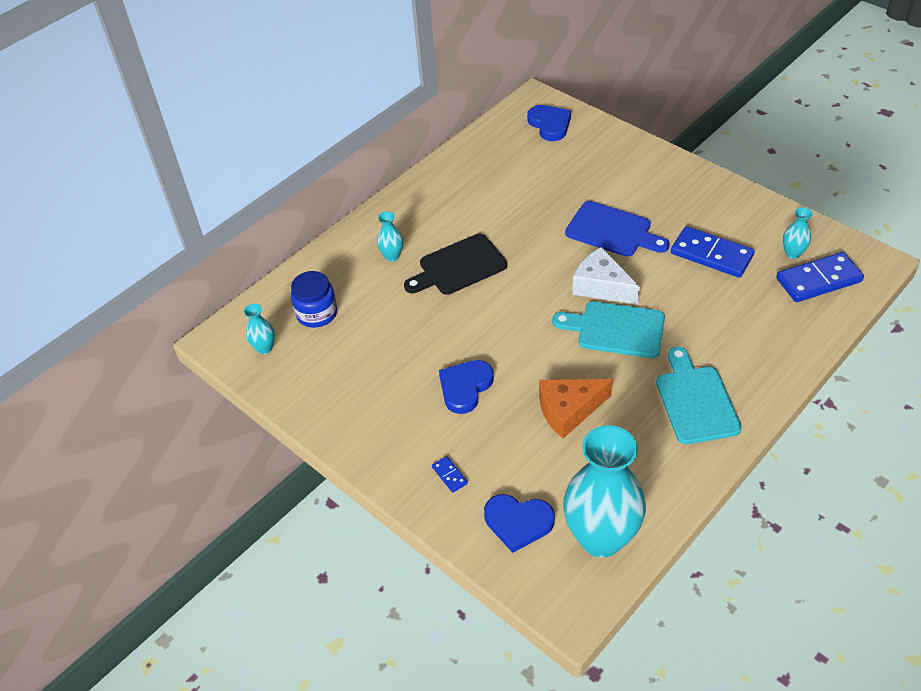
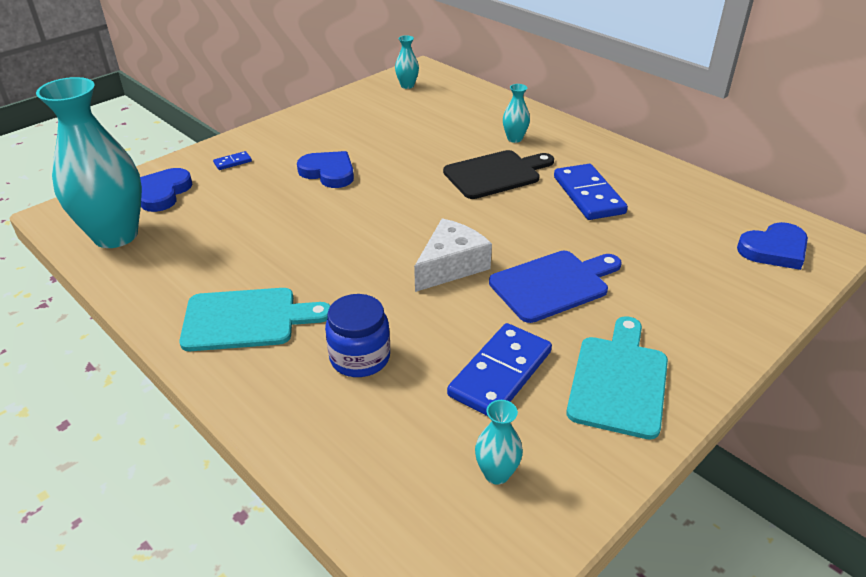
camera: 90 degrees right, 10 degrees down
blue jar [291,271,337,328] -> blue jar moved to [325,294,390,377]
black cutting board [404,234,507,295] -> black cutting board turned 90 degrees clockwise [443,150,554,199]
orange cheese [539,379,613,438] -> none
turquoise cutting board [552,301,665,358] -> turquoise cutting board moved to [566,316,668,440]
blue cutting board [565,201,670,257] -> blue cutting board turned 150 degrees counterclockwise [489,251,622,323]
blue domino [776,252,864,302] -> blue domino moved to [554,164,628,220]

